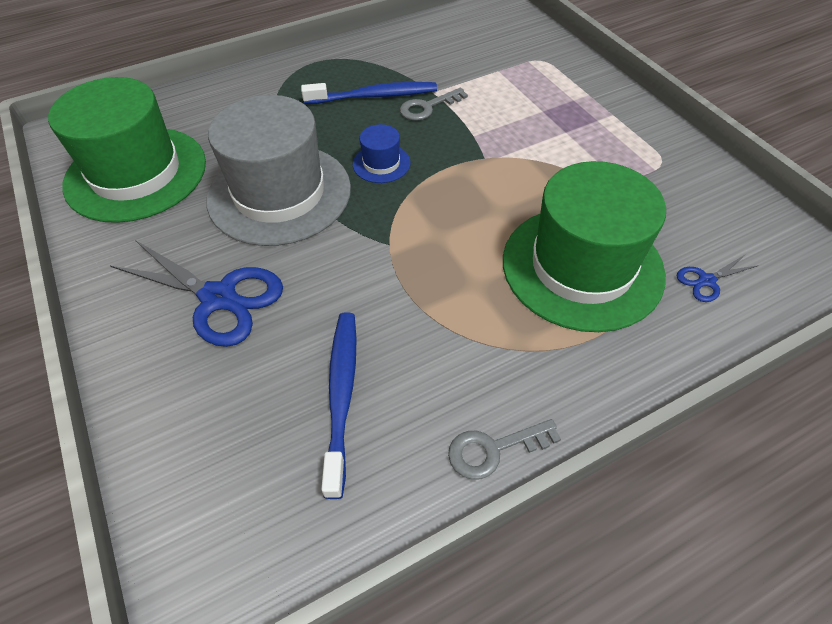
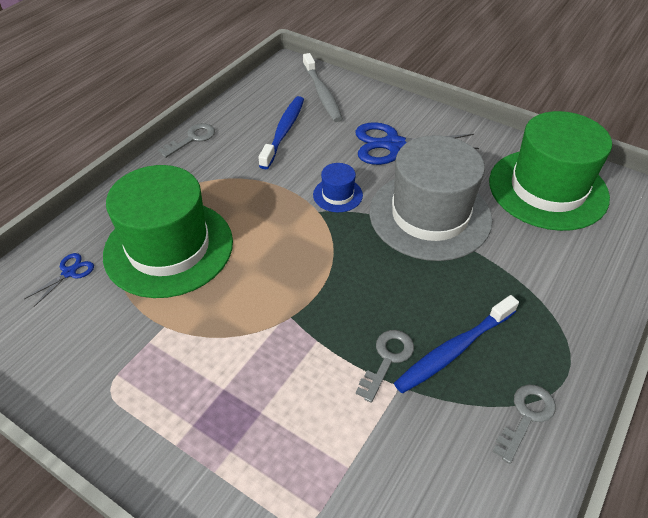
camera: 150 degrees right, 5 degrees down
blue toothbrush [321,312,356,499] -> blue toothbrush turned 135 degrees counterclockwise [258,96,304,169]
blue hat [353,124,411,183] -> blue hat moved to [313,163,363,212]
none -> grey toothbrush [303,53,343,122]
none -> grey key [492,385,556,464]

